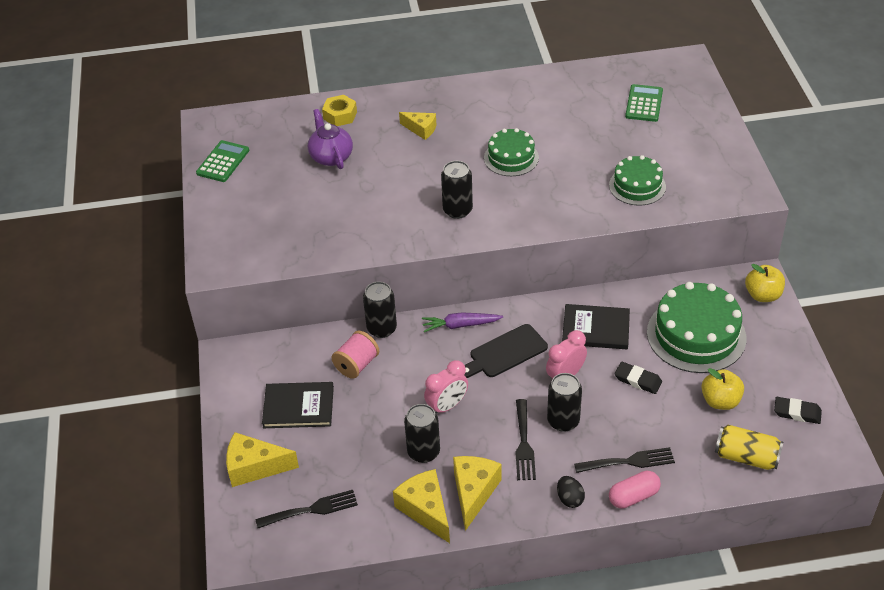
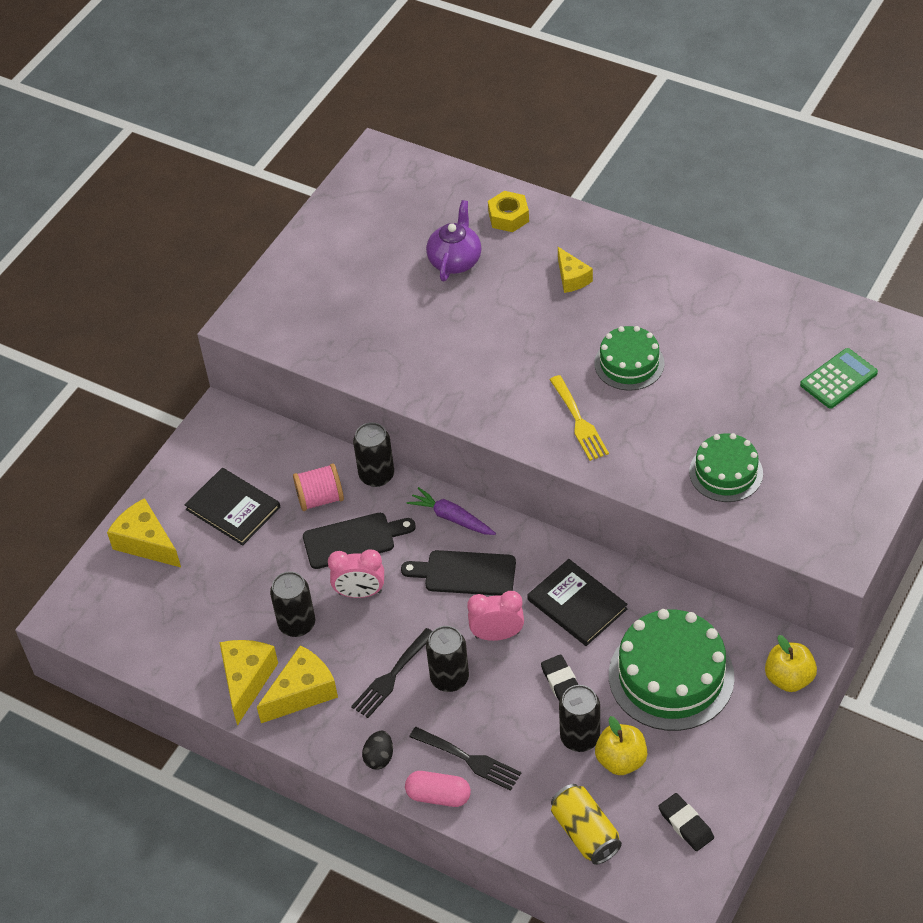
camera: 40 degrees right, 5 degrees up
green calculator [196,140,249,182] -> none
black fork [255,490,358,528] -> none
black can [441,161,473,219] -> black can moved to [559,685,600,752]
none -> black cutting board [303,513,416,569]
none -> yellow fork [549,375,609,461]

